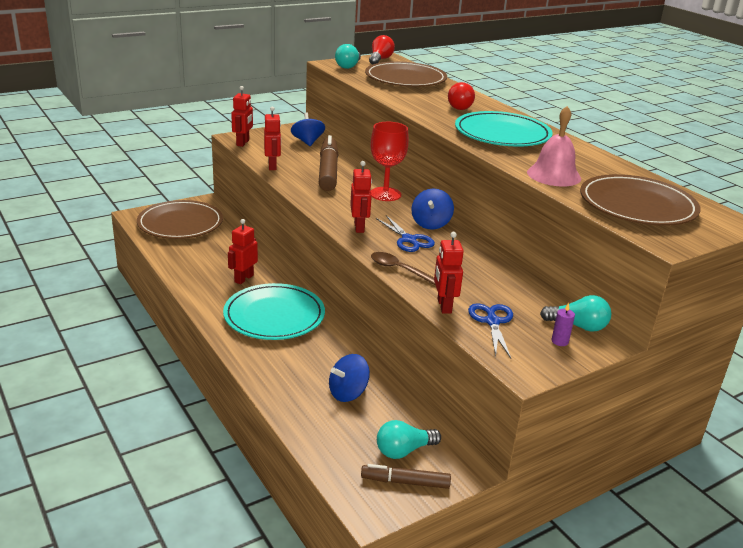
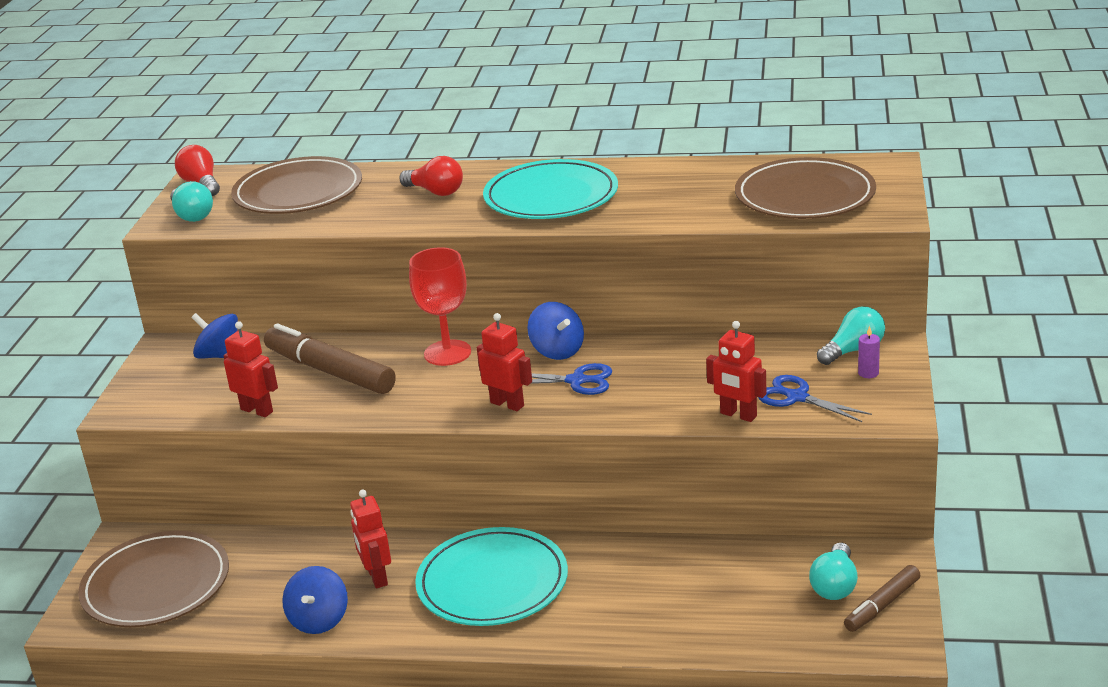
camera: 45 degrees left, 0 degrees up
red robot [231,86,253,147] -> none
blue spinning top [329,354,370,402] -> blue spinning top moved to [282,566,348,634]
brown spoon [371,252,436,286] -> none
pink bell [527,106,581,187] -> none

